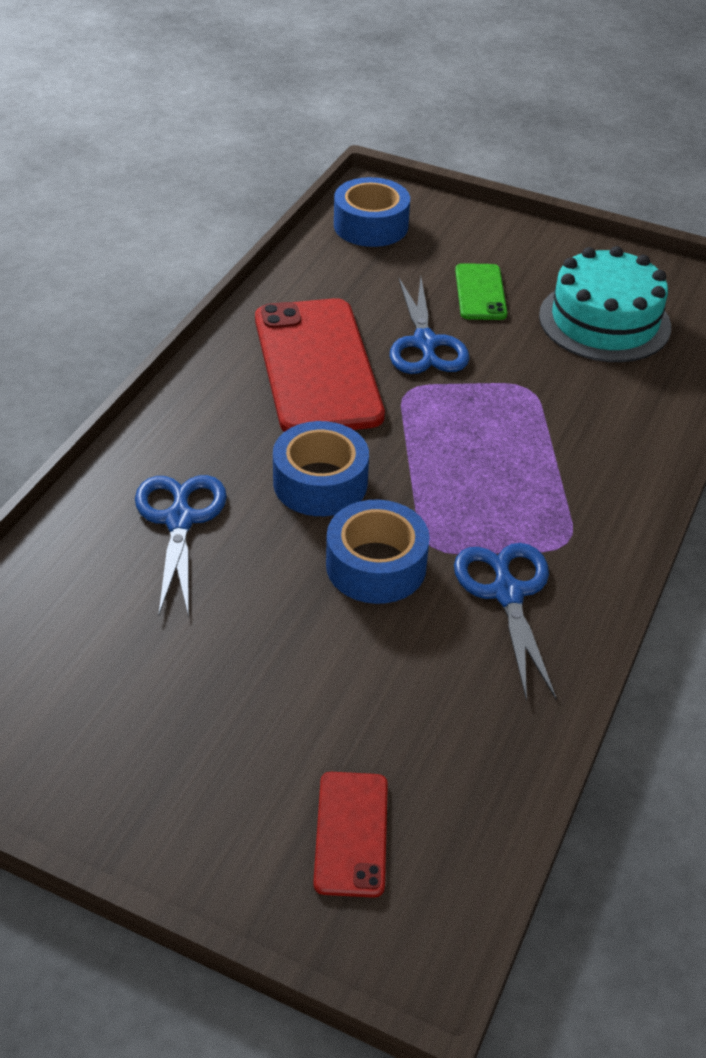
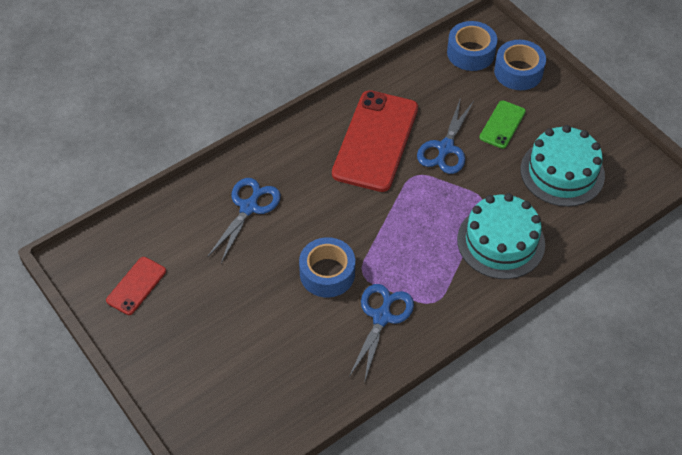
camera: 30 degrees right, 10 degrees up
blue tape [273,421,369,516] -> blue tape moved to [494,40,546,90]
red phone [313,772,388,898] -> red phone moved to [106,257,166,315]
none -> turquoise cake [457,193,545,279]

